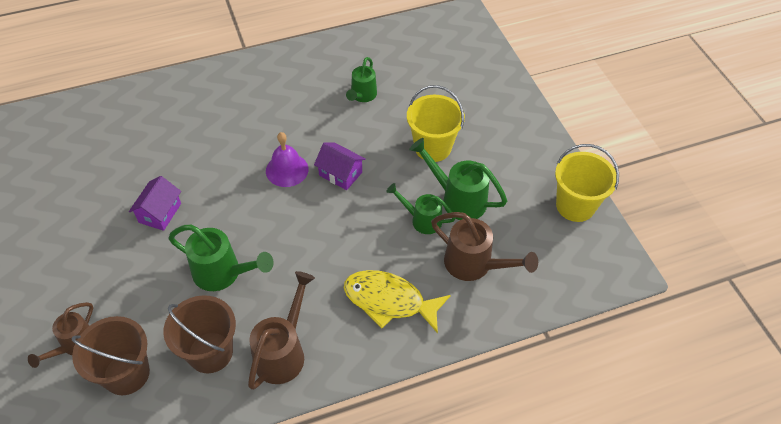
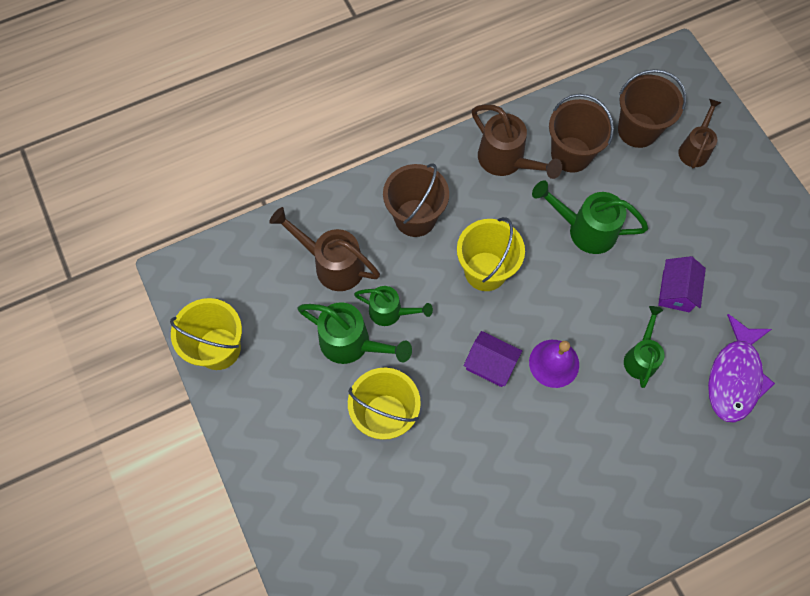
camera: 175 degrees right, 15 degrees up
brown watering can [248,271,315,390] -> brown watering can turned 60 degrees counterclockwise [472,104,562,179]
yellow fish [344,270,451,333] -> brown bucket [383,163,449,237]
green watering can [346,57,377,102] -> green watering can moved to [624,306,665,388]
none -> yellow bucket [457,217,525,291]
none -> purple fish [708,314,775,423]

